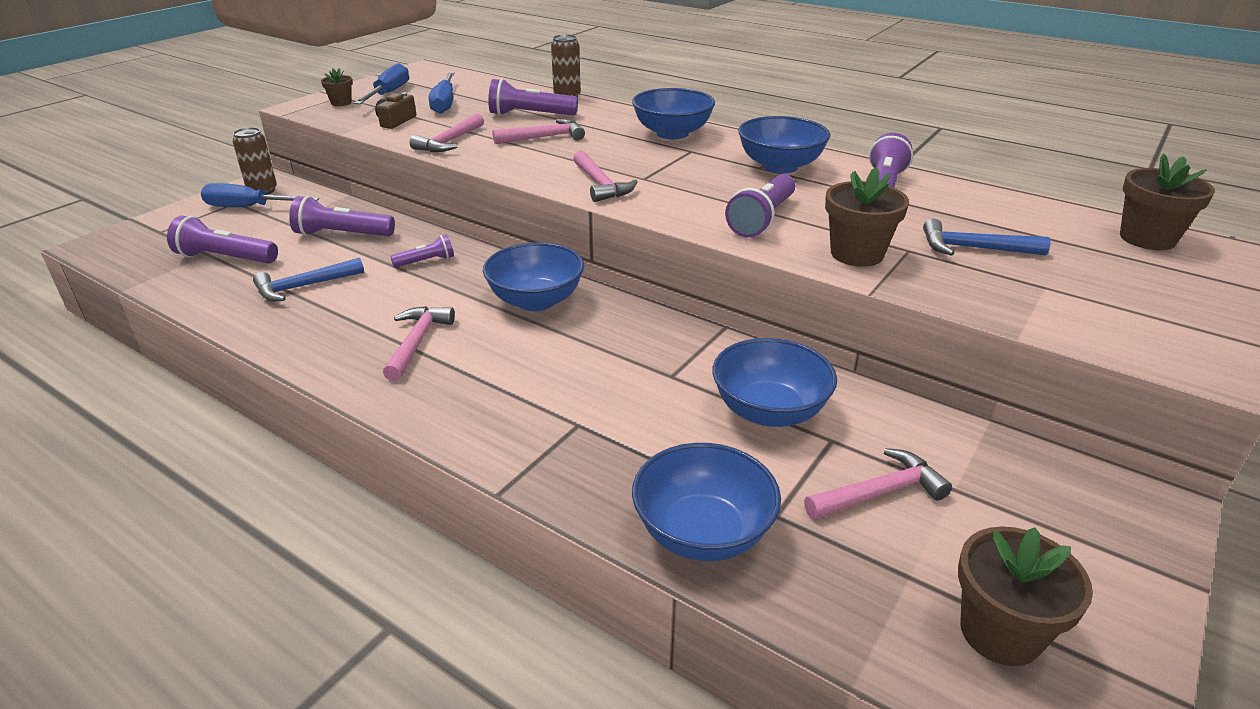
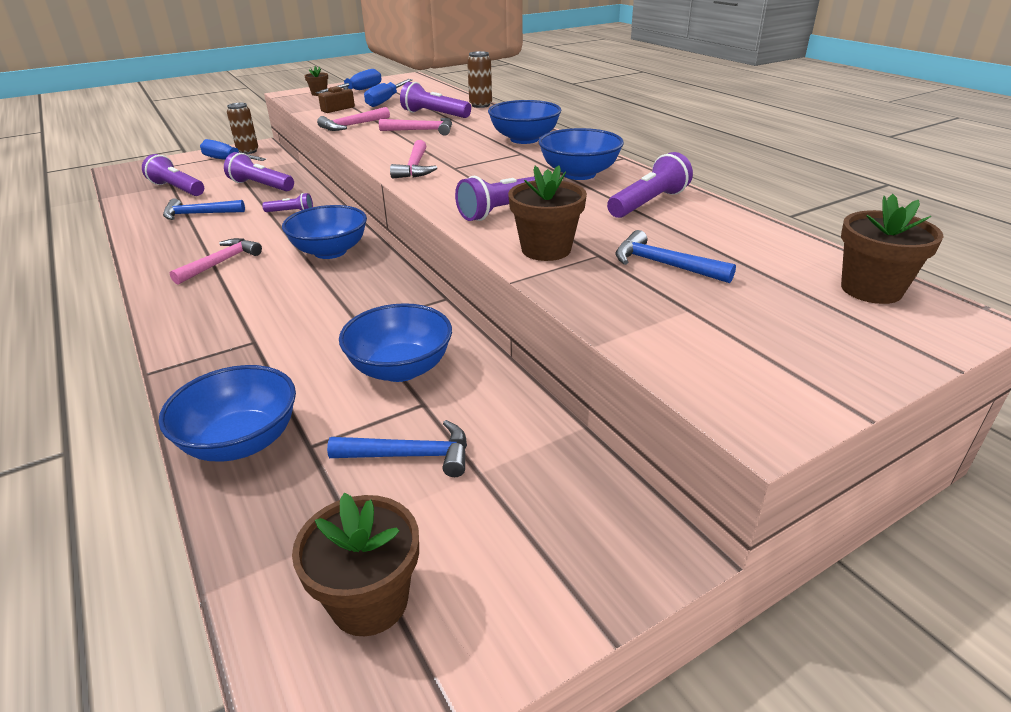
camera: 25 degrees right, 0 degrees up
pink hammer [804,448,952,520] -> blue hammer [327,420,467,477]

